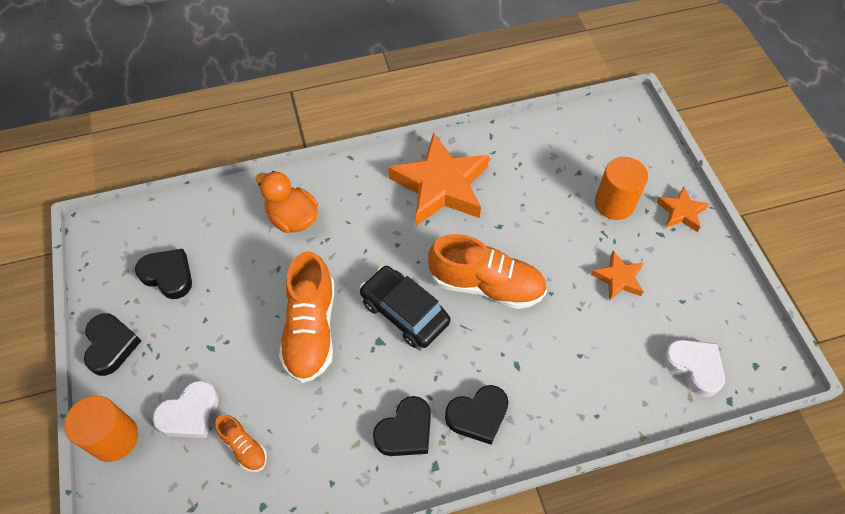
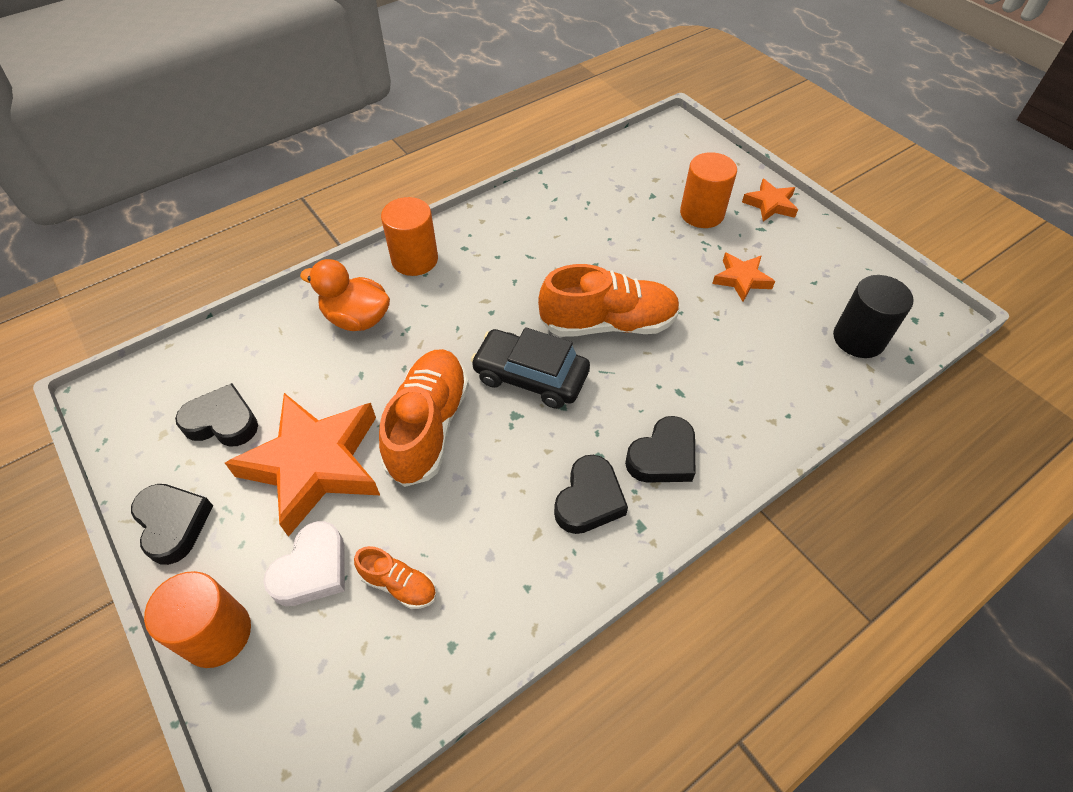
camera: 20 degrees left, 5 degrees down
orange shoe [279,251,334,383] -> orange shoe turned 150 degrees counterclockwise [379,349,469,487]
orange star [388,133,489,226] -> orange star moved to [225,393,380,537]
white heart [663,339,725,397] -> black cylinder [833,275,914,358]
none -> orange cylinder [381,197,438,276]

